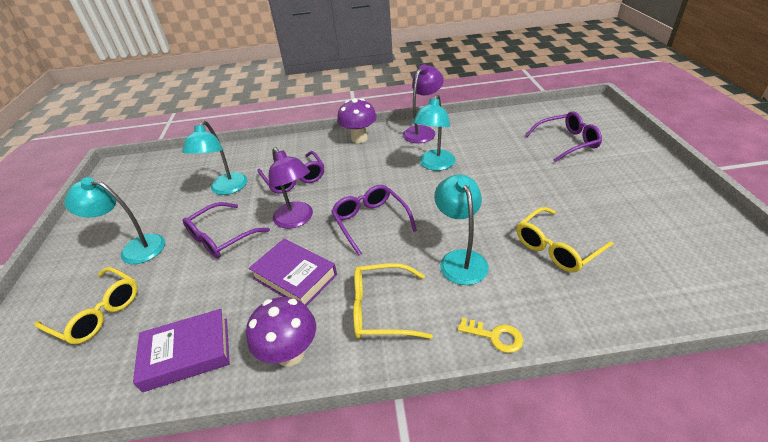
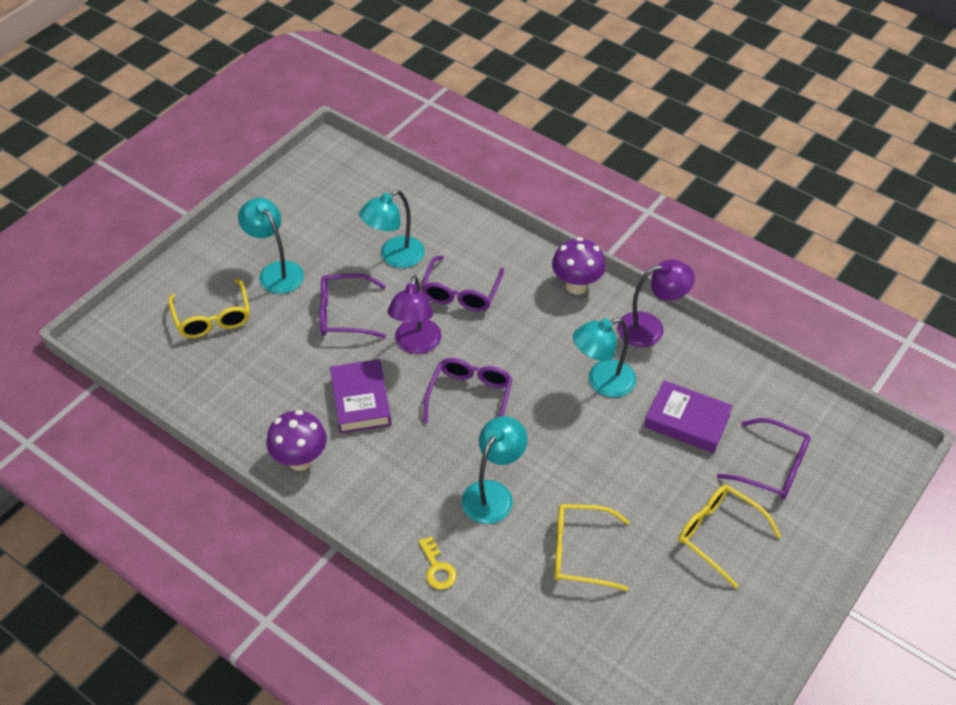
camera: 40 degrees right, 10 degrees up
purple book [133,309,230,392] -> purple book moved to [644,380,733,453]
yellow glasses [353,263,433,339] -> yellow glasses moved to [678,485,781,588]

